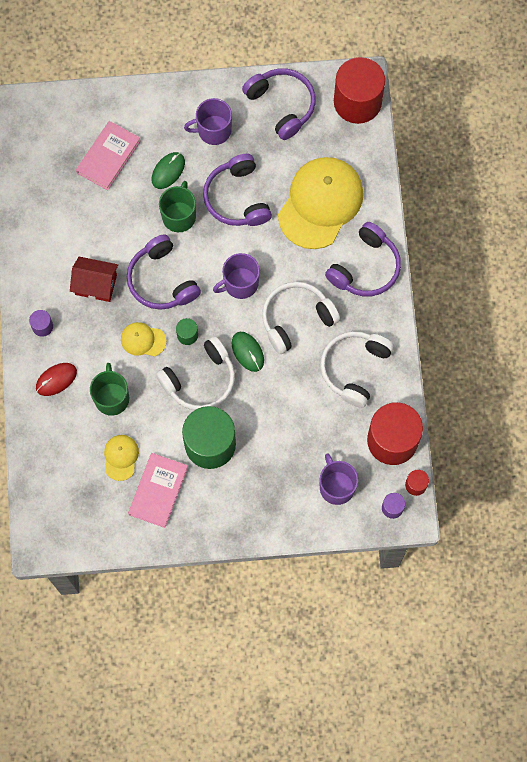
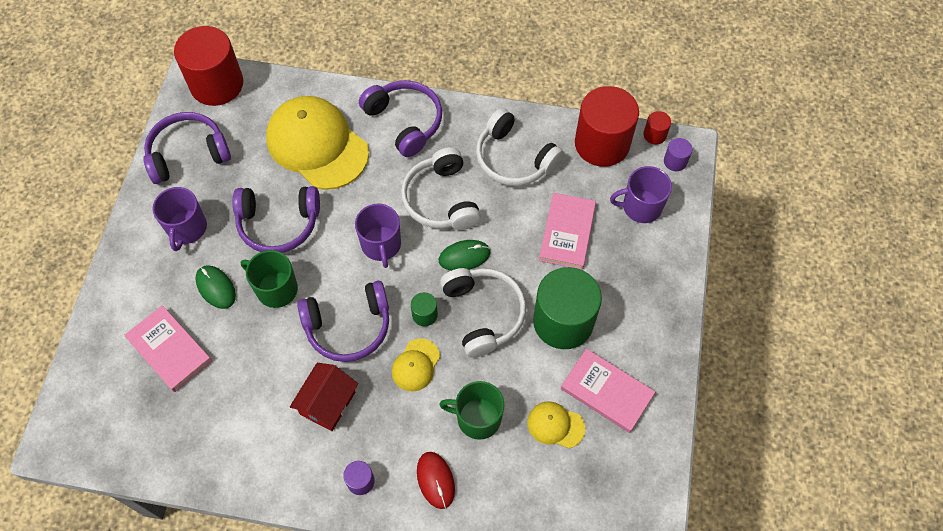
camera: 75 degrees left, 10 degrees down
none -> pink book [539,193,596,270]

